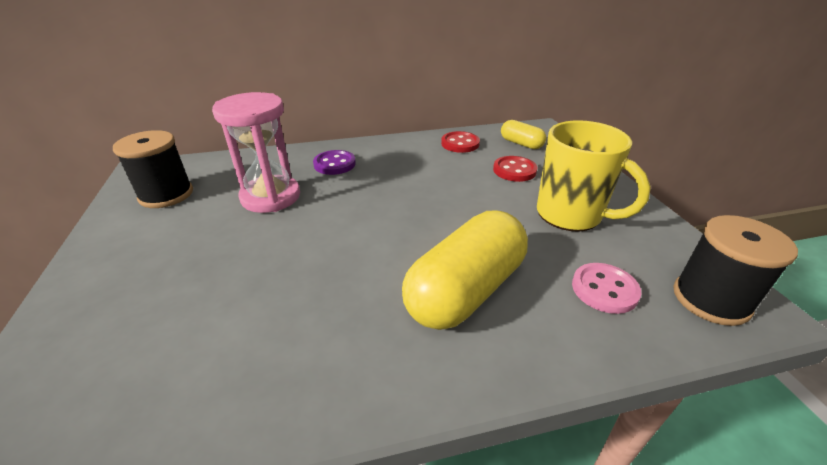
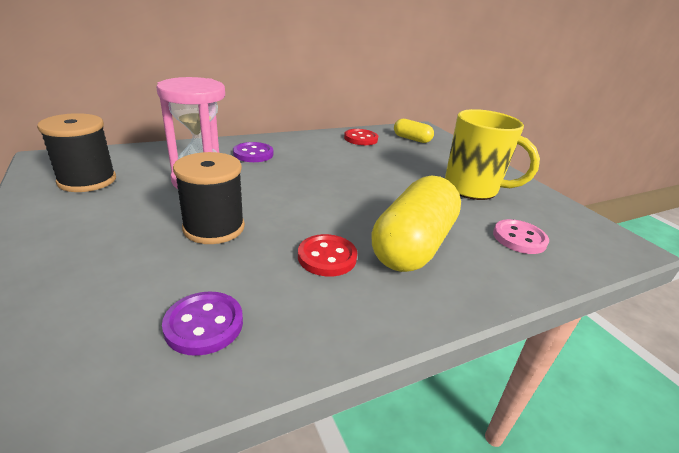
camera: 15 degrees left, 5 degrees down
red button [493,156,538,182] -> red button moved to [298,234,357,276]
black spool [673,215,798,326] -> black spool moved to [173,152,245,244]
none -> purple button [162,292,243,356]

